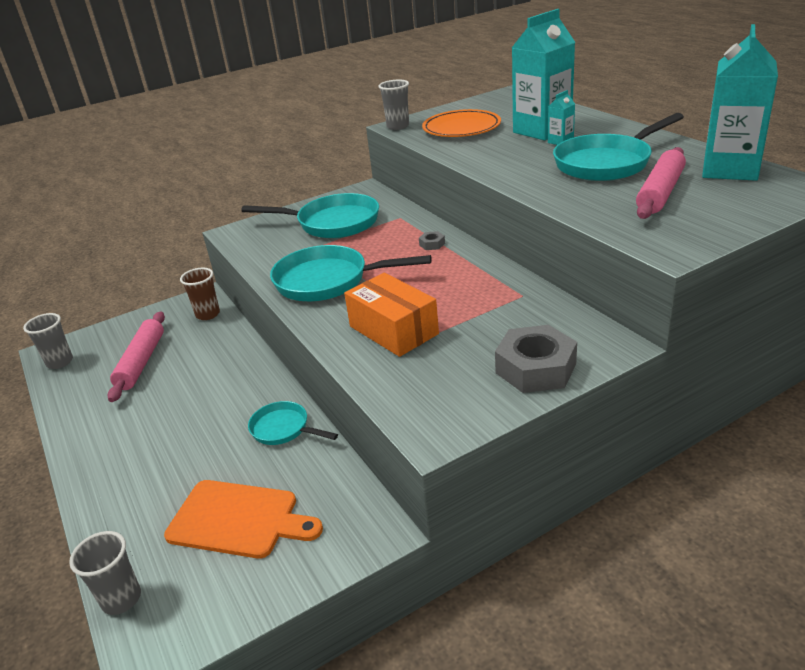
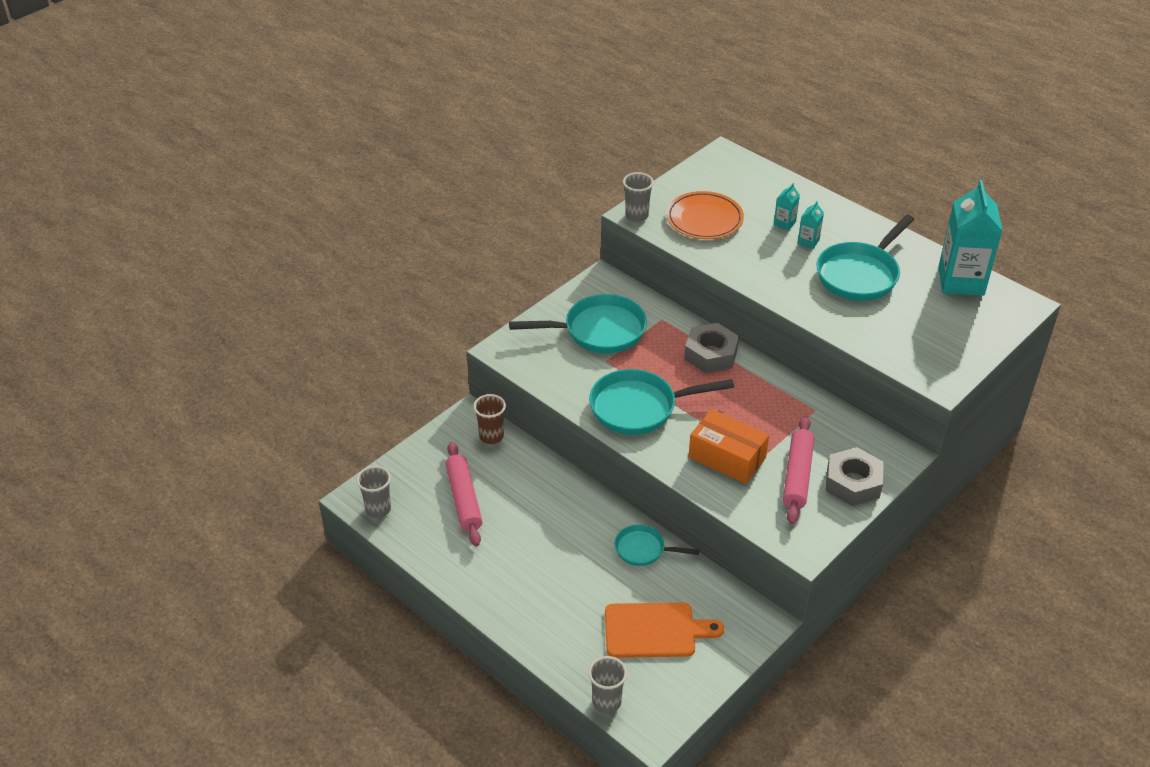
camera: 20 degrees left, 10 degrees up
grey nut [419,231,445,250] -> grey nut [684,323,739,373], size x2.35
turquoise carton [512,9,575,140] -> turquoise carton [774,183,800,231], size x0.43
pink rolling pin [636,147,686,219] -> pink rolling pin moved to [783,416,814,525]

